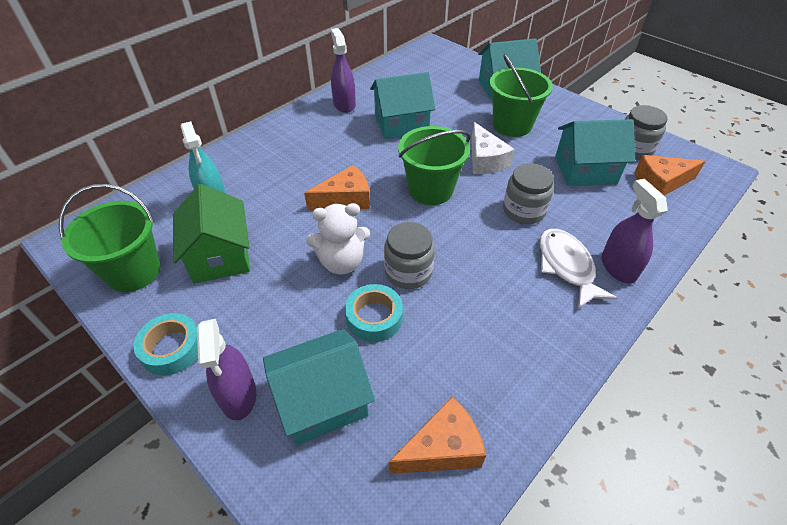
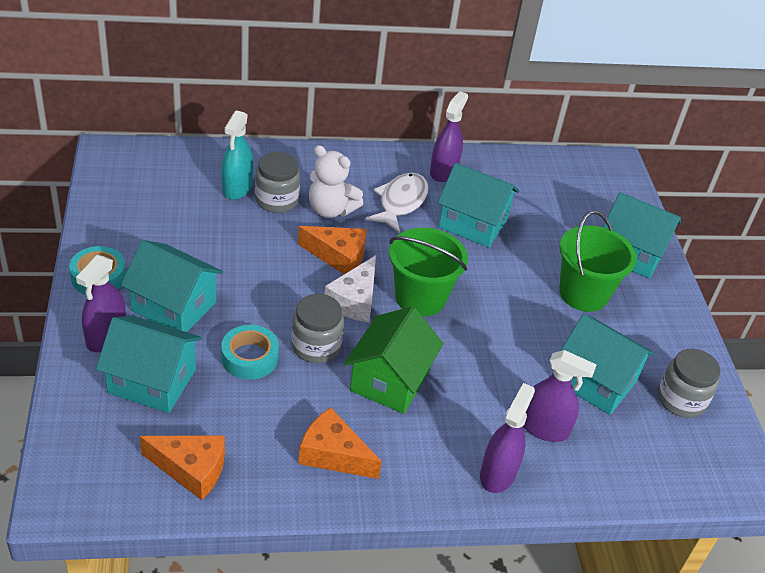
camera: 35 degrees right, 5 degrees down
green bucket [59,184,160,292] -> none
green house [173,184,250,283] -> green house moved to [344,306,444,414]
white teddy bear [306,203,370,274] -> white teddy bear moved to [309,145,363,218]
white cheese [471,122,515,174] -> white cheese moved to [325,255,376,322]
grey jar [503,163,554,224] -> grey jar moved to [255,152,300,213]
white fish [539,229,617,309] -> white fish moved to [365,173,429,233]
orange cheese [634,155,705,195] -> orange cheese moved to [298,408,382,479]
none -> turquoise house [121,240,223,332]
none -> purple spray bottle [523,350,597,442]

